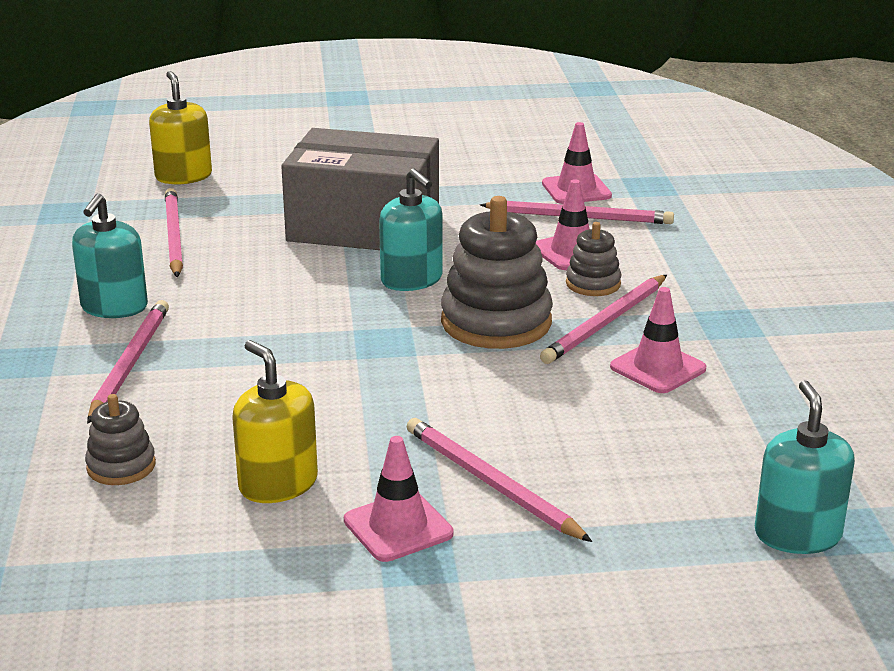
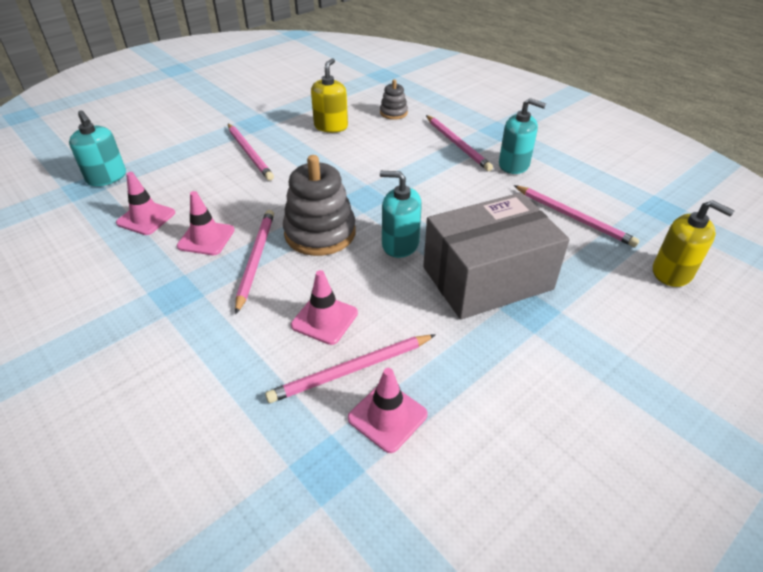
camera: 145 degrees right, 15 degrees up
turquoise soap dispenser [72,193,148,318] -> turquoise soap dispenser turned 135 degrees clockwise [499,98,546,174]
yellow soap dispenser [232,340,318,503] -> yellow soap dispenser turned 90 degrees counterclockwise [311,58,348,133]
pink traffic cone [344,436,454,562] -> pink traffic cone moved to [116,172,175,235]
pink pencil [407,418,592,542] -> pink pencil turned 45 degrees clockwise [228,124,274,181]
grey stacking toy [566,222,621,296] -> none

